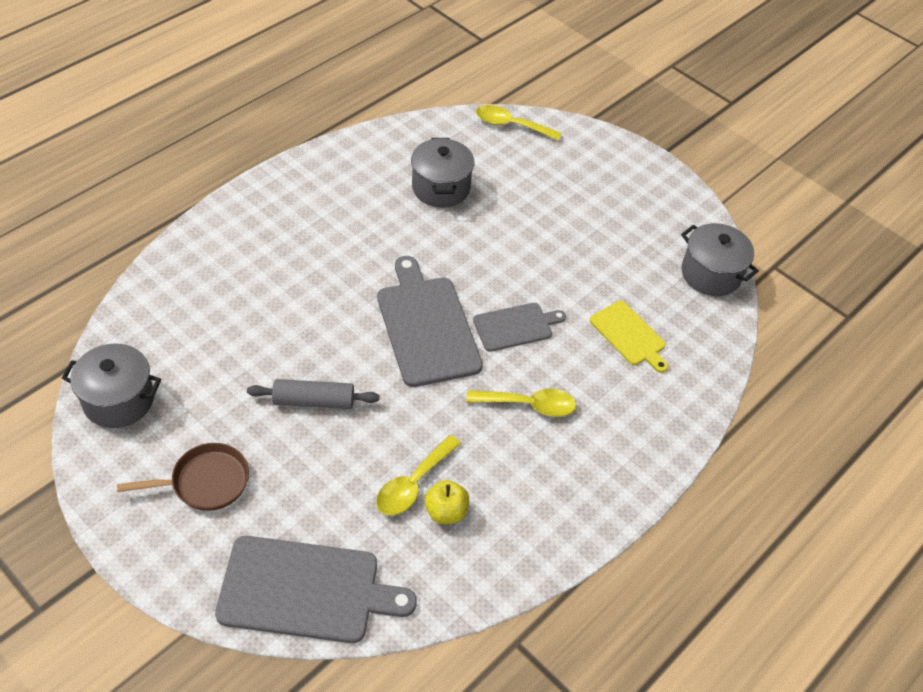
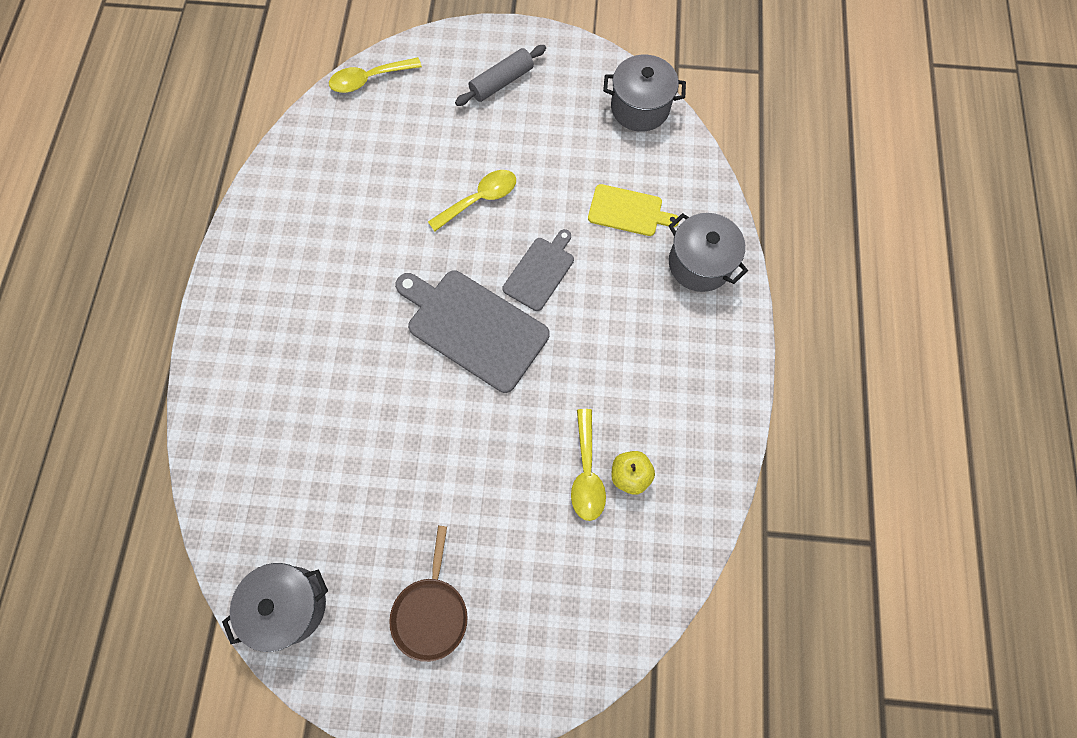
camera: 35 degrees left, 20 degrees up
brown pan [117,443,249,511] -> brown pan turned 150 degrees clockwise [389,525,468,662]
grey cutting board [215,536,417,643] -> none
grey rolling pin [247,379,380,409] -> grey rolling pin moved to [455,45,546,106]
grey pot [411,138,475,208] -> grey pot moved to [669,213,748,292]
yellow spoon [466,389,576,417] -> yellow spoon moved to [428,170,516,231]

